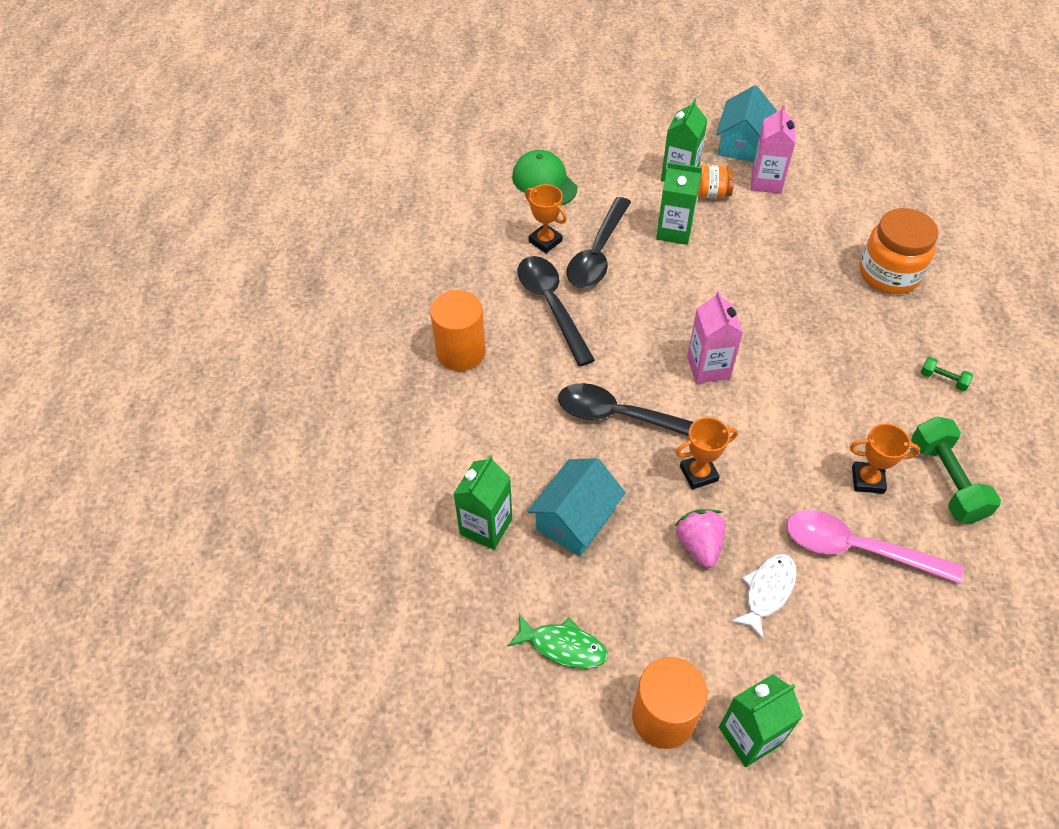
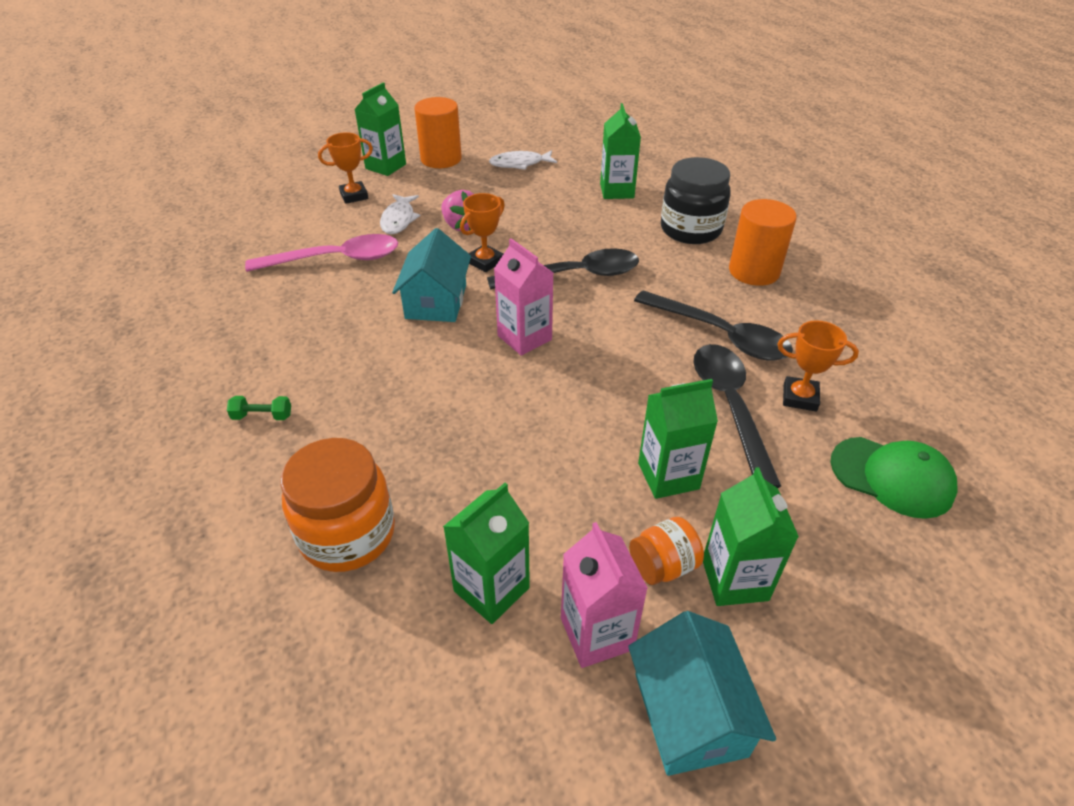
camera: 150 degrees right, 10 degrees down
green fish [508,614,608,669] -> white fish [489,150,557,170]
turquoise house [527,458,626,557] -> turquoise house moved to [392,228,471,322]
orange trophy [850,423,920,494] -> orange trophy moved to [318,132,373,204]
green dumbbell [911,417,1001,523] -> none
none -> green carton [443,483,530,624]
none -> black jar [661,157,730,244]

